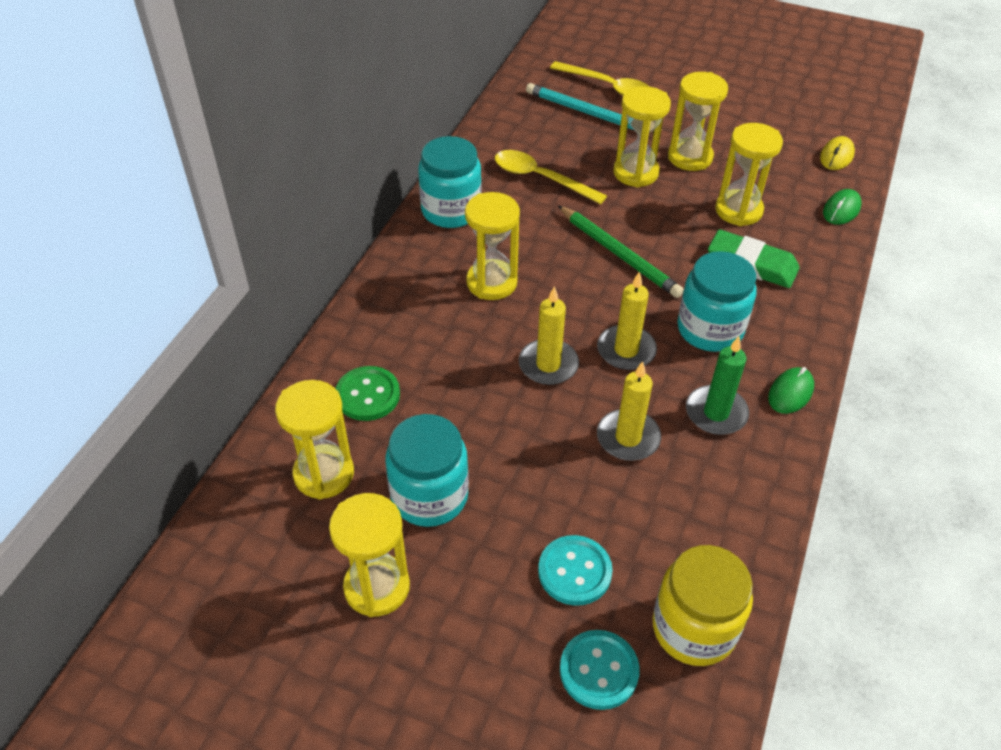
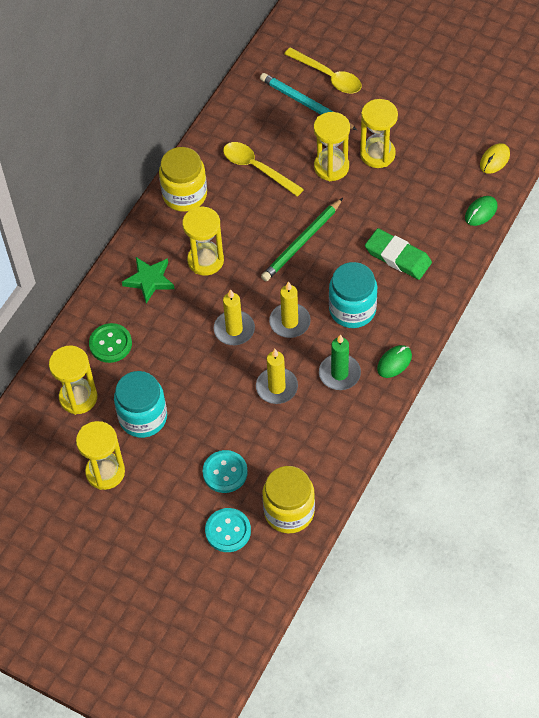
camera: 10 degrees right, 10 degrees up
turquoise jar [418,136,482,228] -> yellow jar [159,147,207,212]
green pencil [558,205,684,298] -> green pencil turned 75 degrees clockwise [261,198,343,281]
yellow hourglass [715,123,783,226] -> none
none -> green star [122,257,175,304]

